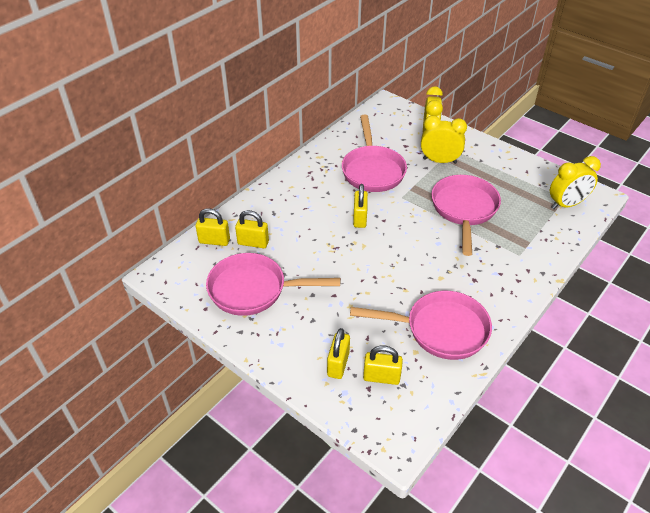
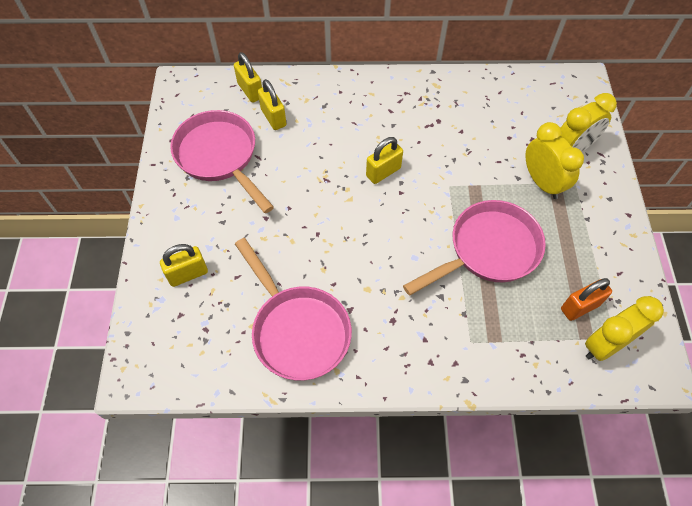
camera: 50 degrees right, 15 degrees up
pink pan [342,115,407,192] -> none
yellow padlock [363,346,403,385] -> none
yellow clock [550,156,601,209] -> yellow clock turned 120 degrees clockwise [585,296,664,361]
none -> orange padlock [561,278,612,321]

